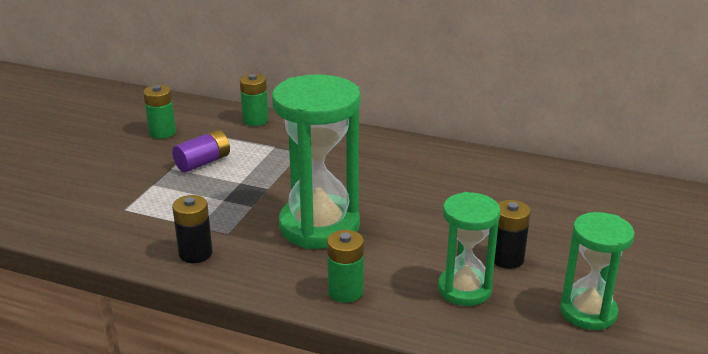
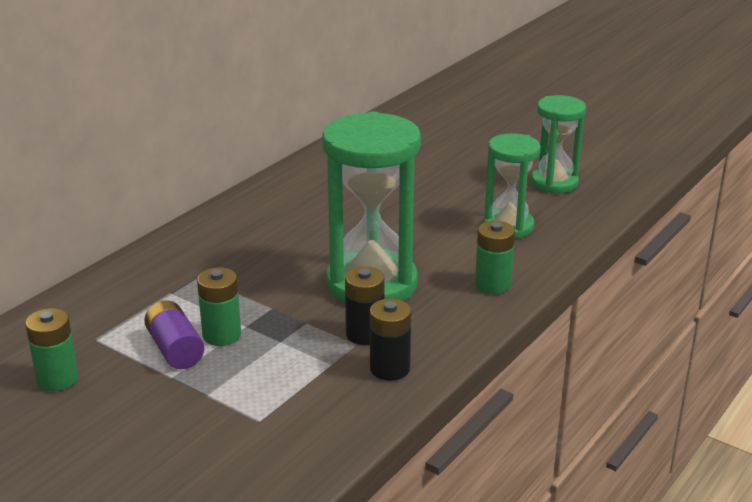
camera: 75 degrees left, 0 degrees up
green battery [240,74,268,126] -> green battery moved to [197,267,241,346]
black battery [494,200,531,269] -> black battery moved to [345,266,385,345]

